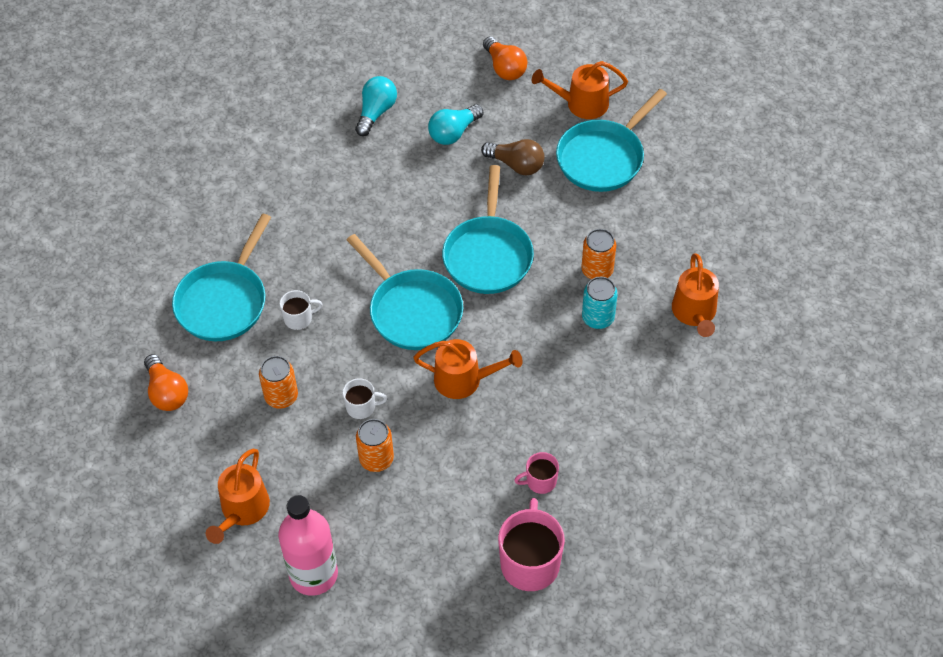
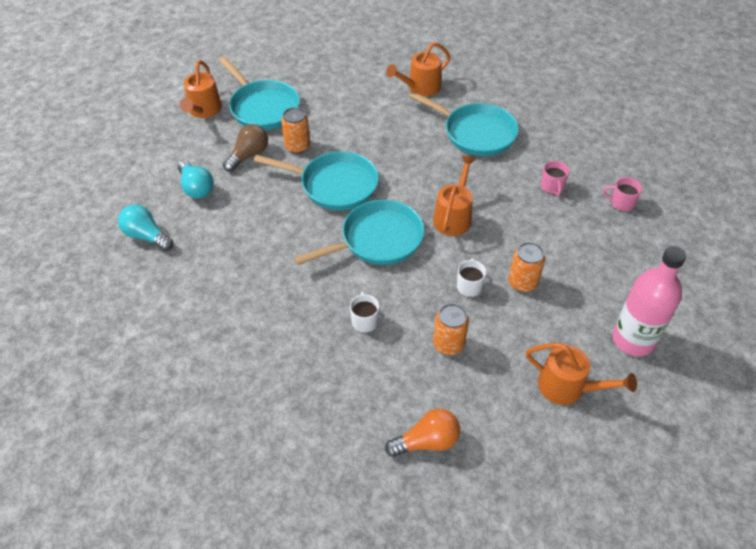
camera: 80 degrees left, 5 degrees down
turquoise pan [172,214,271,341] -> turquoise pan moved to [408,91,519,156]
orange light bulb [483,36,527,80] -> none
pink mug [498,498,565,591] -> pink mug [603,177,642,212], size x0.52
orange can [581,229,616,279] -> orange can moved to [281,107,310,154]
turquoise can [582,277,618,329] -> none
orange watering can [672,253,719,337] -> orange watering can turned 135 degrees clockwise [386,42,450,96]

